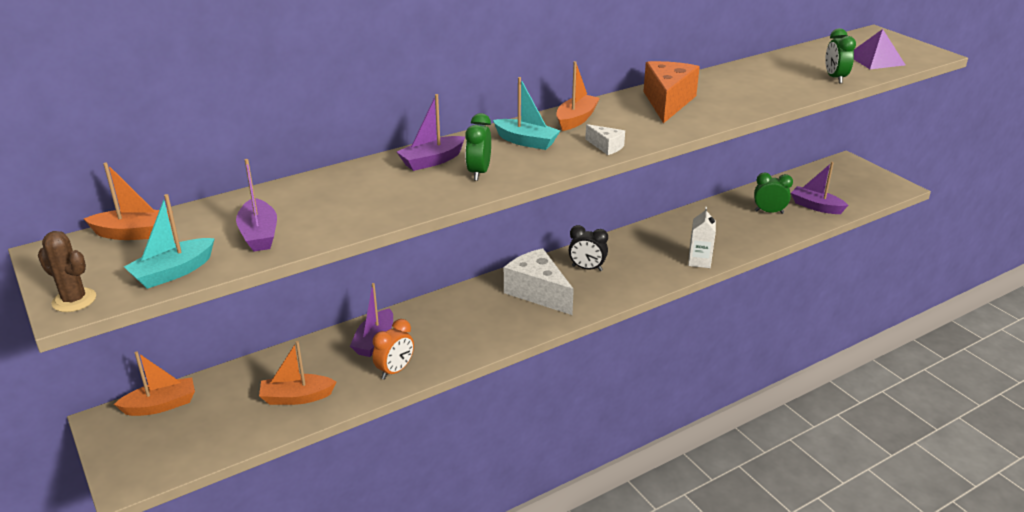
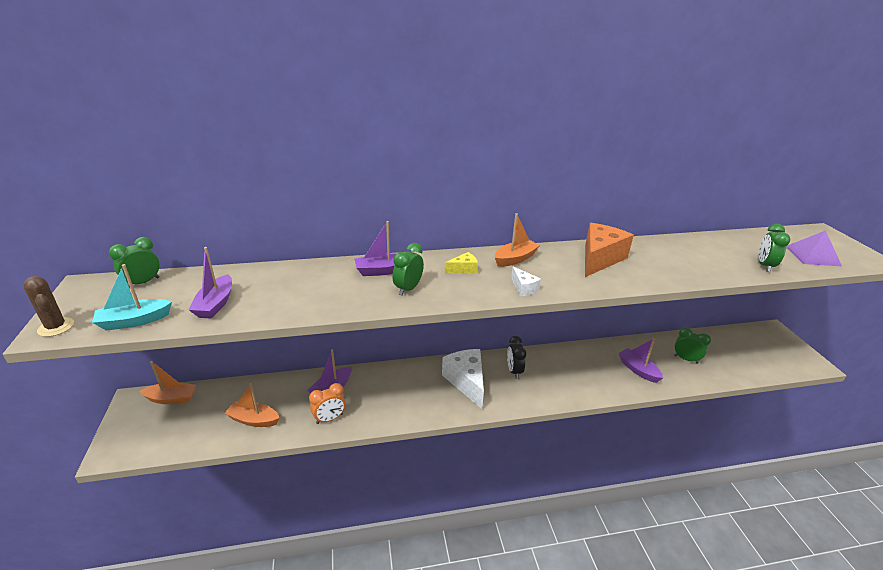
camera: 20 degrees right, 0 degrees up
orange boat [84,162,173,240] -> green clock [109,237,160,288]
turquoise boat [493,77,560,150] -> yellow cheese [445,252,478,274]
black clock [569,225,608,271] -> black clock turned 45 degrees clockwise [507,336,526,379]
white carton [688,207,716,268] -> none
purple boat [791,162,849,214] -> purple boat moved to [619,338,663,383]

